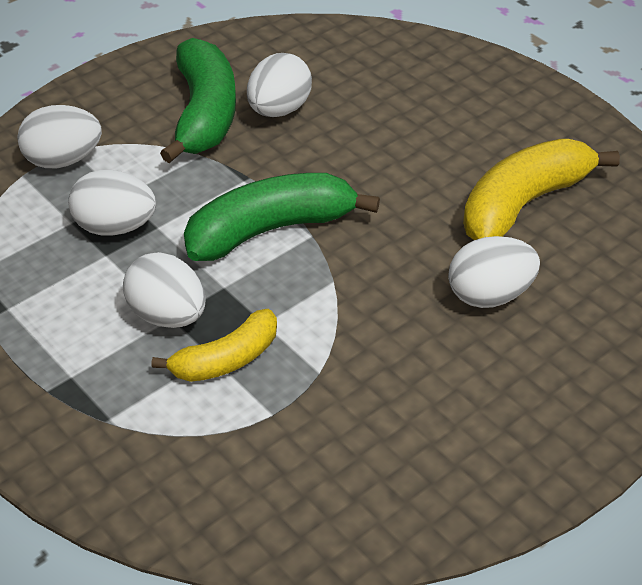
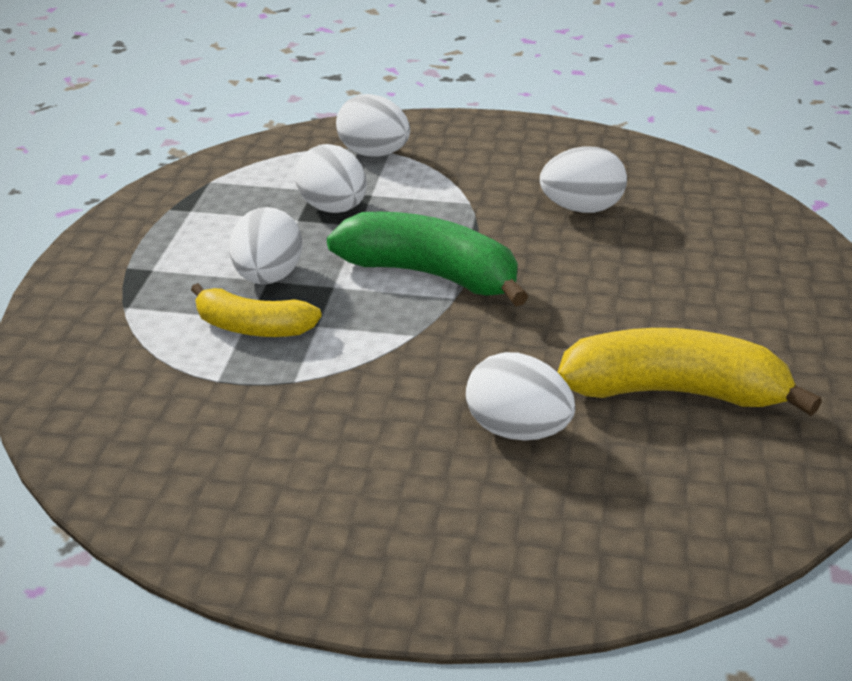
camera: 50 degrees right, 10 degrees down
green banana [160,38,236,163] -> none

